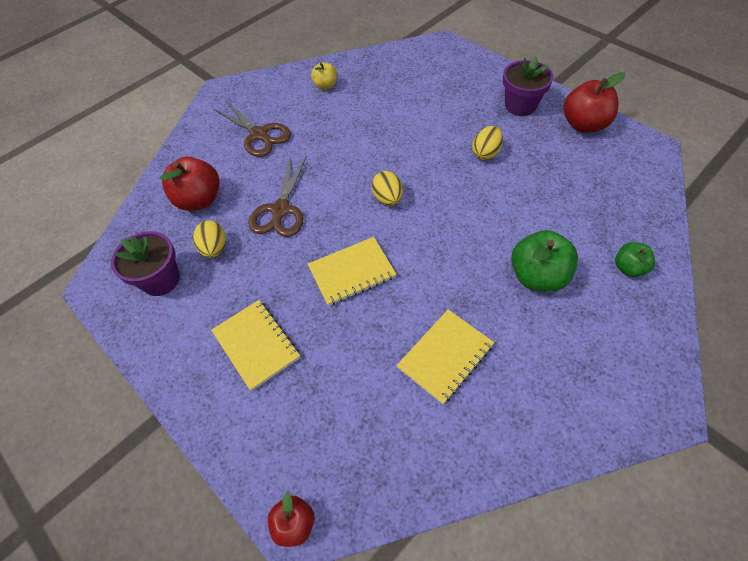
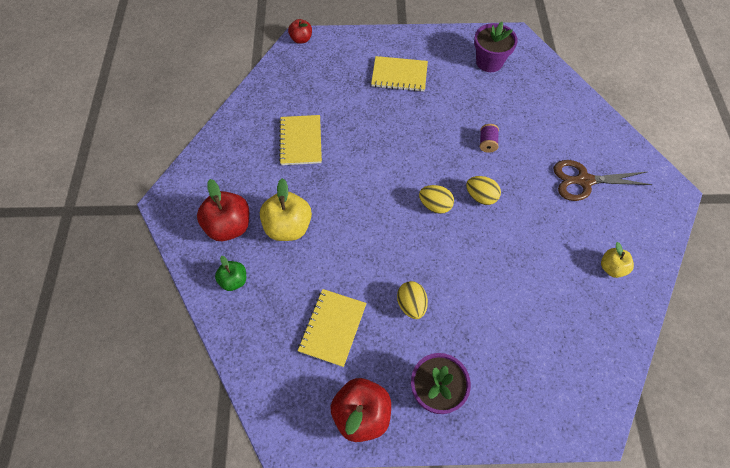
camera: 130 degrees right, 5 degrees up
red apple [160,157,220,211] -> red apple moved to [197,179,249,241]
yellow egg [193,220,226,258] -> yellow egg moved to [466,176,501,205]
brown scissors [248,156,307,237] -> purple spool [480,124,499,153]
yellow notebook [308,237,396,306] -> yellow notebook moved to [298,289,367,367]
green apple [511,230,578,292] -> yellow apple [260,178,312,241]

